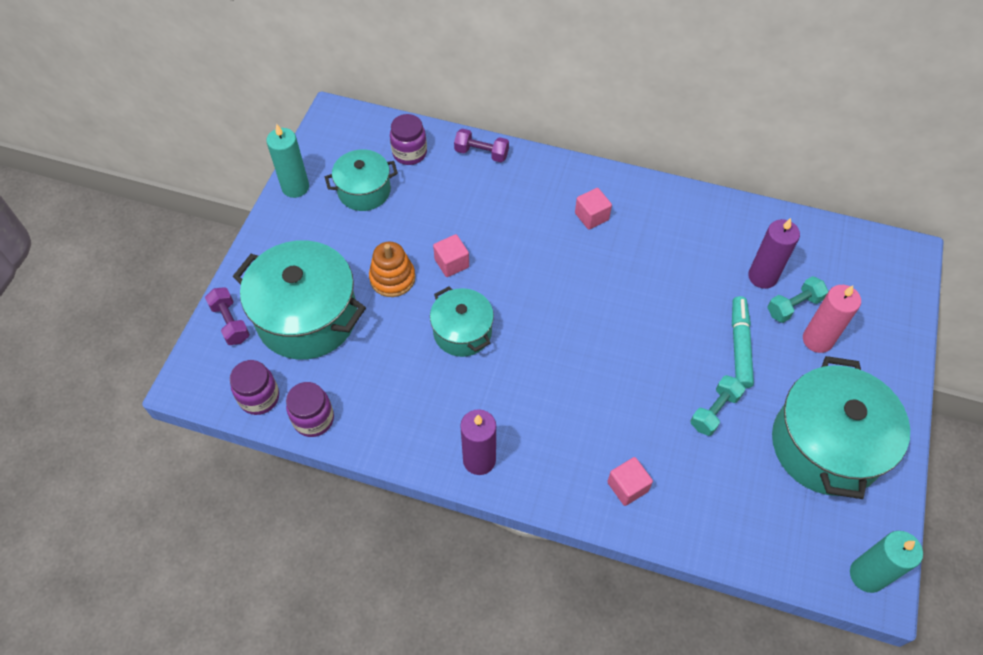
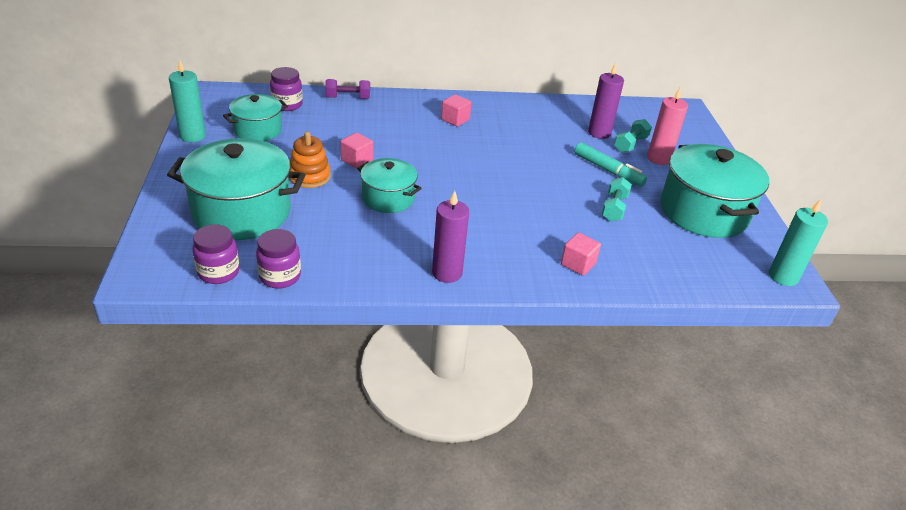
camera: 25 degrees left, 20 degrees down
purple dumbbell [205,287,250,345] -> none
turquoise marker [732,296,754,388] -> turquoise marker turned 150 degrees clockwise [574,142,647,187]

